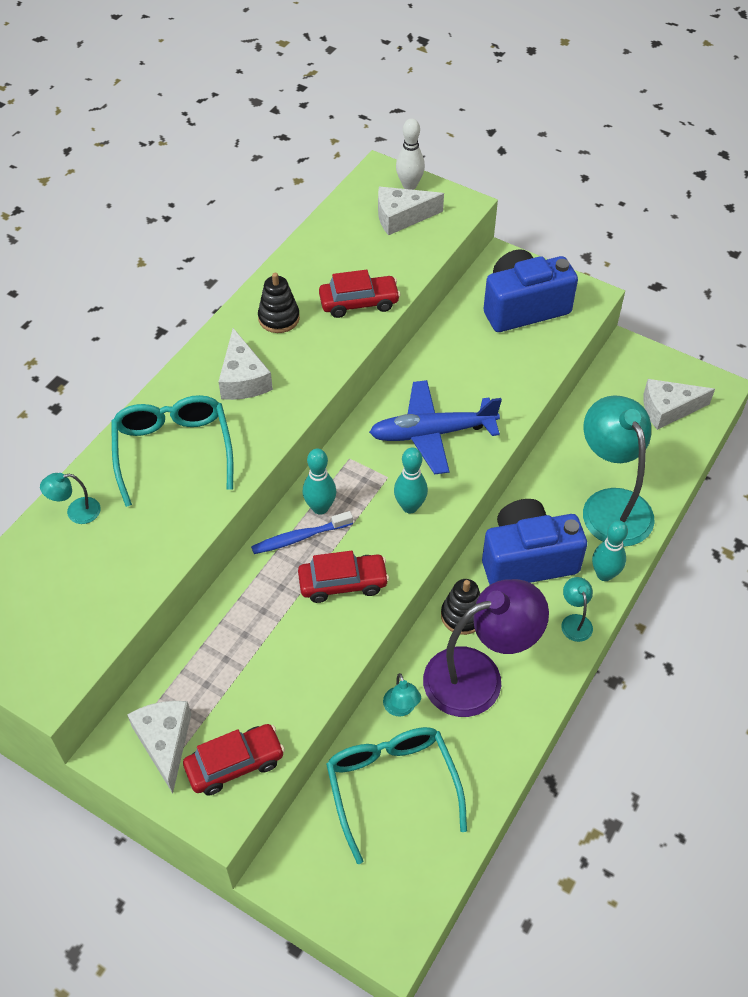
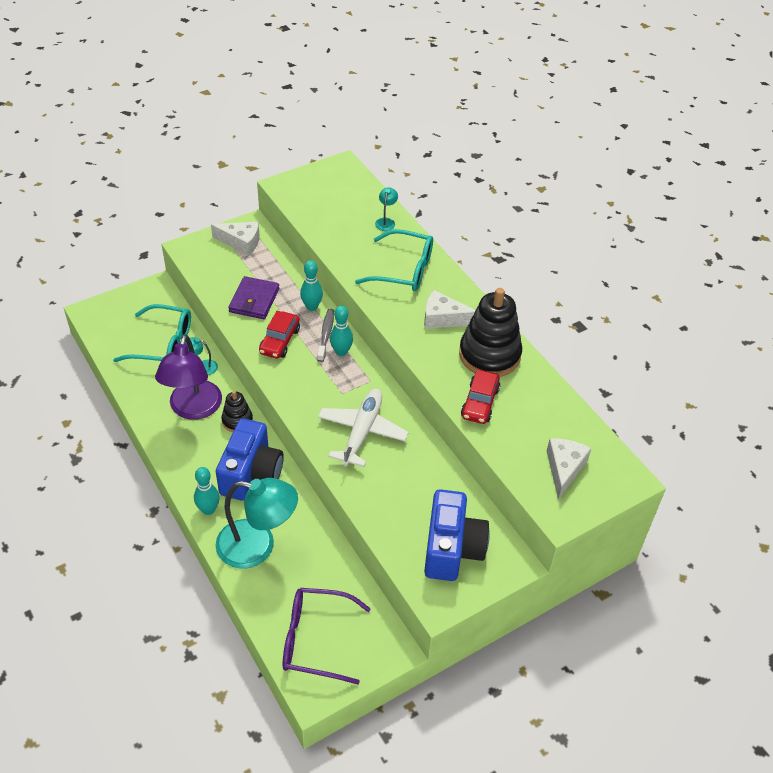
camera: 115 degrees right, 5 degrees down
red car [183,724,285,796] -> none
blue toothbrush [251,511,353,554] -> grey toothbrush [317,308,334,362]
black stacking toy [258,273,300,333] -> black stacking toy [459,288,522,377], size x1.93
blue plane [369,380,502,475] -> white plane [318,389,409,467]
turquoise bowling pin [394,447,428,513] -> turquoise bowling pin moved to [300,260,323,311]
white bowling pin [396,118,425,190] -> none
turquoise lamp [561,577,593,642] -> none
white cheese [643,379,715,430] -> purple glasses [283,588,371,685]
none -> purple wallet [228,276,279,319]

